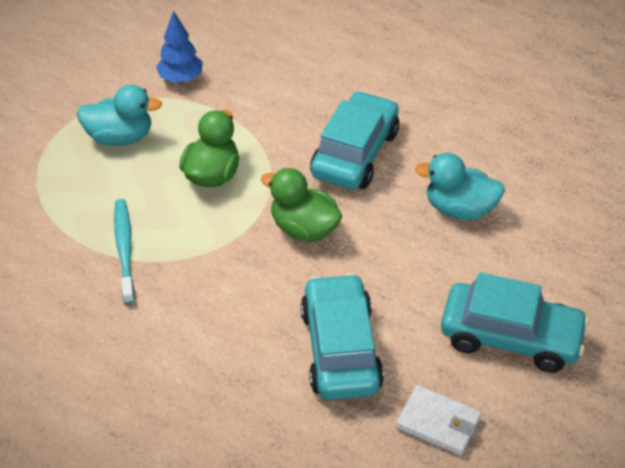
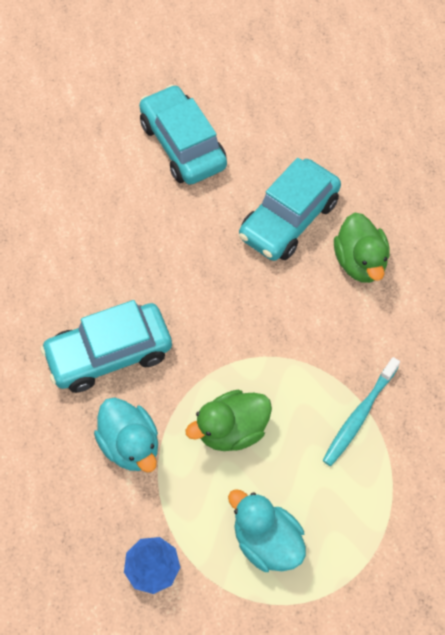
camera: 135 degrees left, 15 degrees up
green duck [261,168,342,242] -> green duck moved to [334,213,390,283]
white wallet [396,385,482,456] -> none
turquoise duck [415,153,505,220] -> turquoise duck moved to [94,398,158,473]

